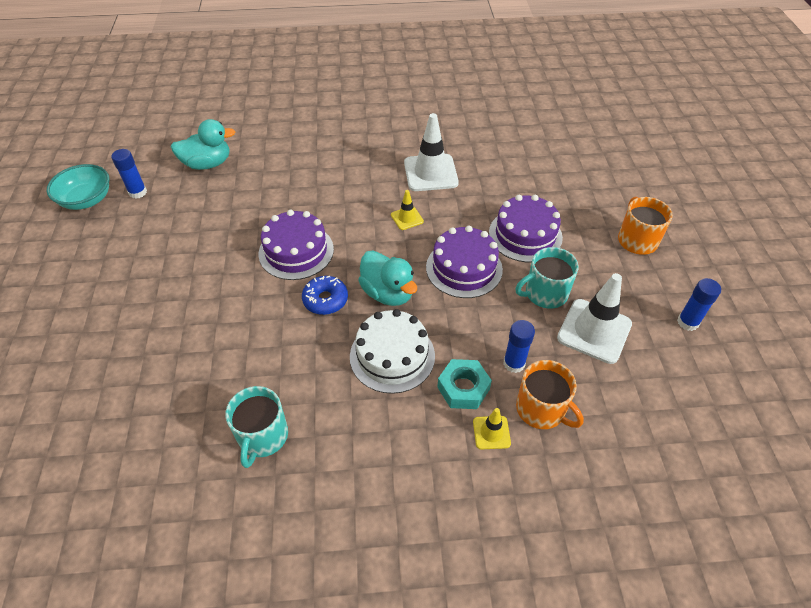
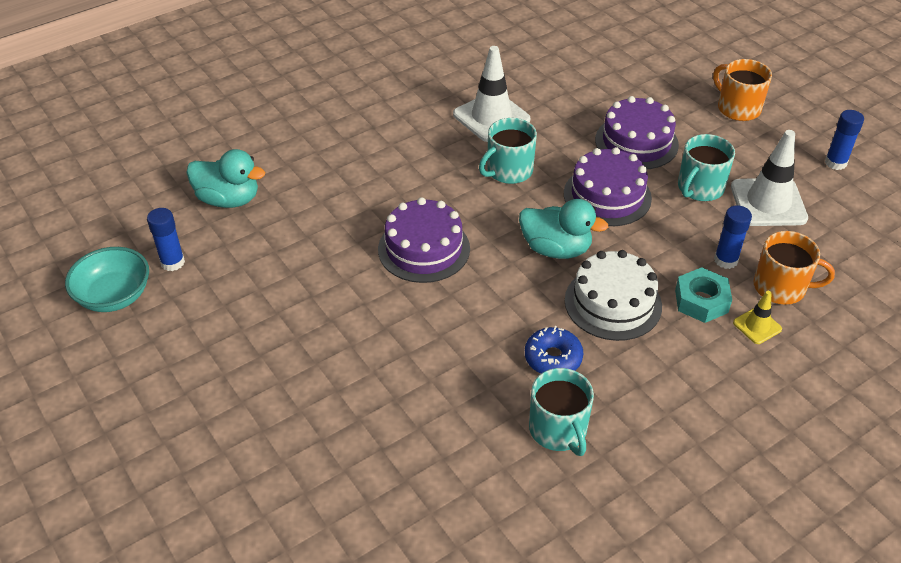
camera: 30 degrees left, 5 degrees down
turquoise duck [171,119,235,170] -> turquoise duck turned 60 degrees clockwise [186,149,265,208]
blue donut [302,276,348,315] -> blue donut moved to [525,326,583,374]
yellow traffic cone [391,190,424,230] -> turquoise mug [479,118,537,184]

